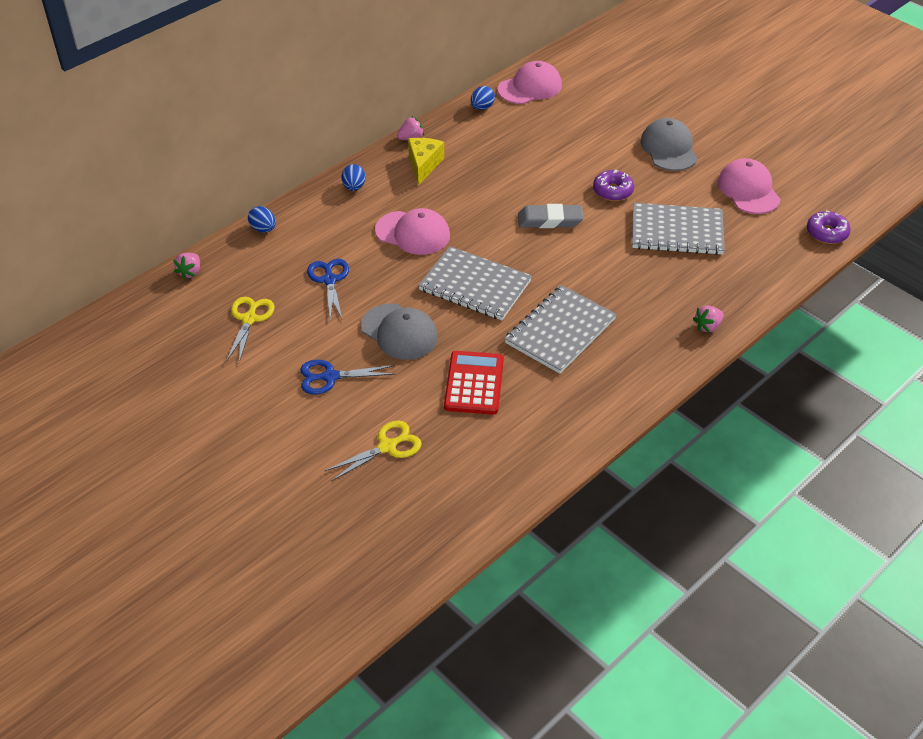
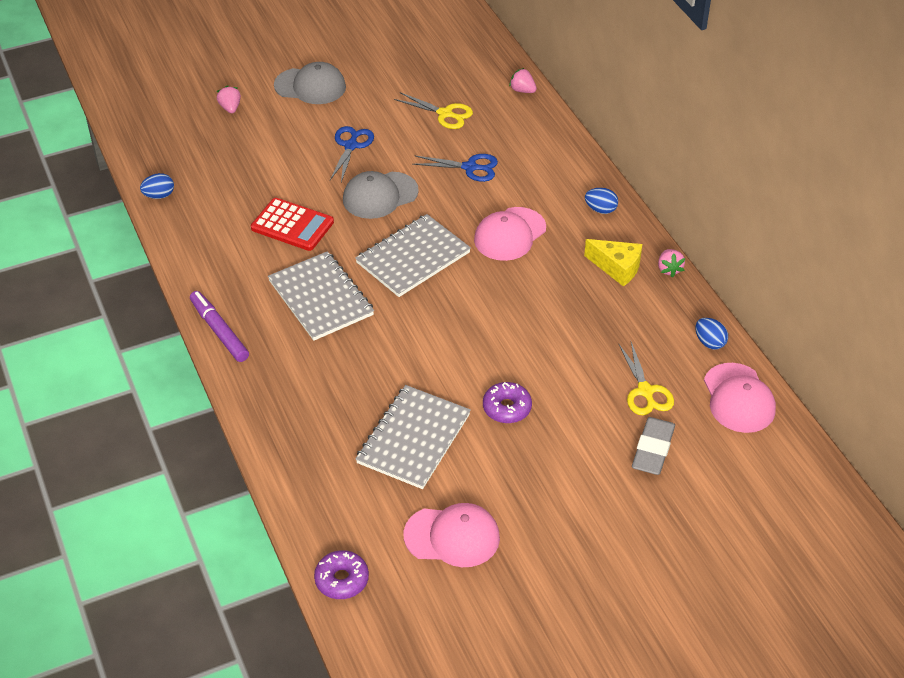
camera: 110 degrees right, 0 degrees up
blue egg [248,206,276,233] -> blue egg moved to [140,173,174,199]
yellow scissors [325,420,422,481] -> yellow scissors moved to [618,342,674,415]
grey eraser [518,204,584,228] -> grey eraser moved to [632,417,675,475]
grey cap [640,118,697,171] -> grey cap moved to [274,62,346,104]
pink strawberry [693,305,724,333] -> pink strawberry moved to [217,86,241,113]
none -> purple marker [190,291,249,362]

